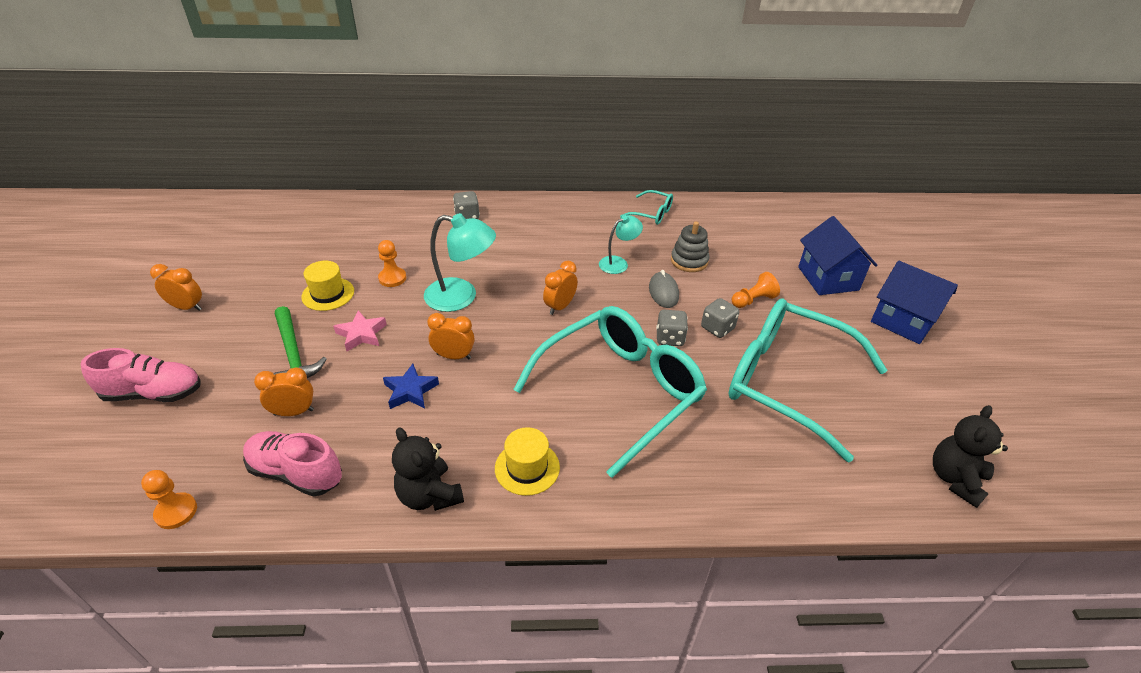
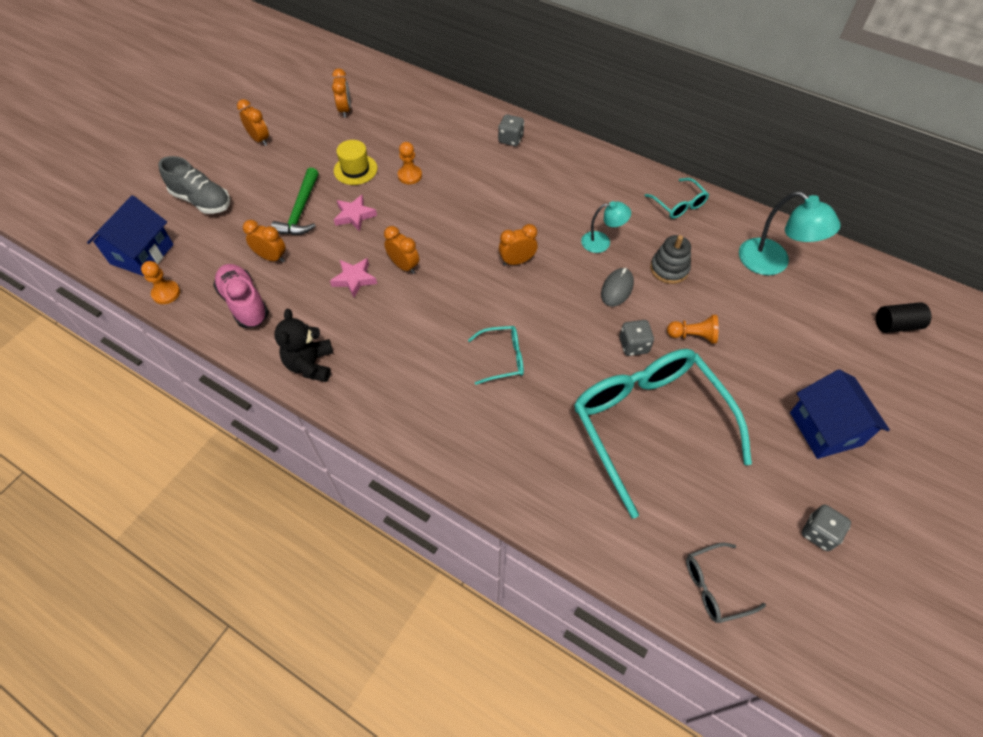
camera: 35 degrees right, 15 degrees up
pink shoe [81,348,201,402] -> grey shoe [158,156,230,214]
blue star [383,364,439,409] -> pink star [330,258,377,298]
turquoise lamp [424,213,496,312] -> turquoise lamp moved to [739,191,841,275]
yellow hat [495,427,560,496] -> none
turquoise glasses [513,306,707,478] -> turquoise glasses [468,326,524,385], size x0.43
grey dice [656,310,688,346] -> grey dice moved to [802,505,851,551]
blue house [798,216,878,295] -> blue house moved to [87,195,174,276]
black teddy bear [933,405,1008,508] -> grey glasses [686,543,766,623]
none -> orange clock [332,68,351,118]
none -> black cylinder [876,302,931,333]

